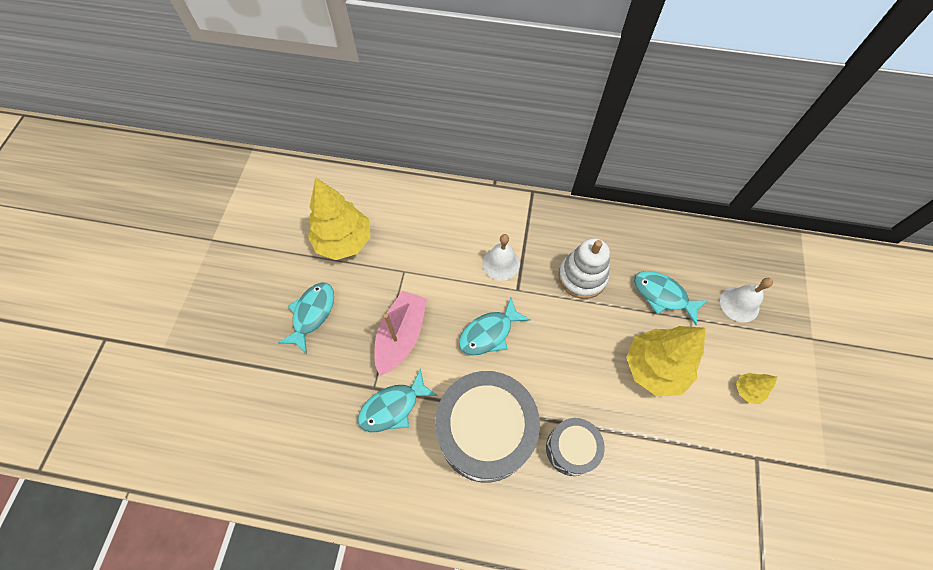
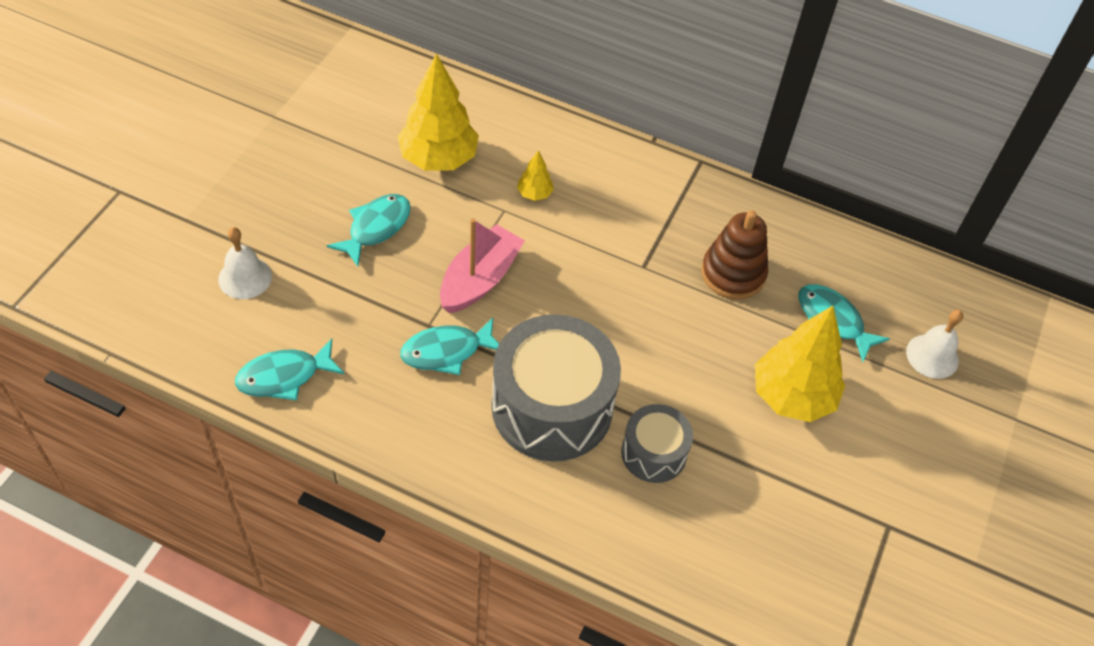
camera: 10 degrees right, 10 degrees down
turquoise fish [459,297,530,356] -> turquoise fish moved to [235,339,345,401]
white bell [482,234,520,281] -> white bell moved to [218,227,272,299]
white stacking toy [558,238,610,299] -> brown stacking toy [701,210,768,299]
yellow tree [736,373,778,404] -> yellow tree moved to [517,150,554,201]

